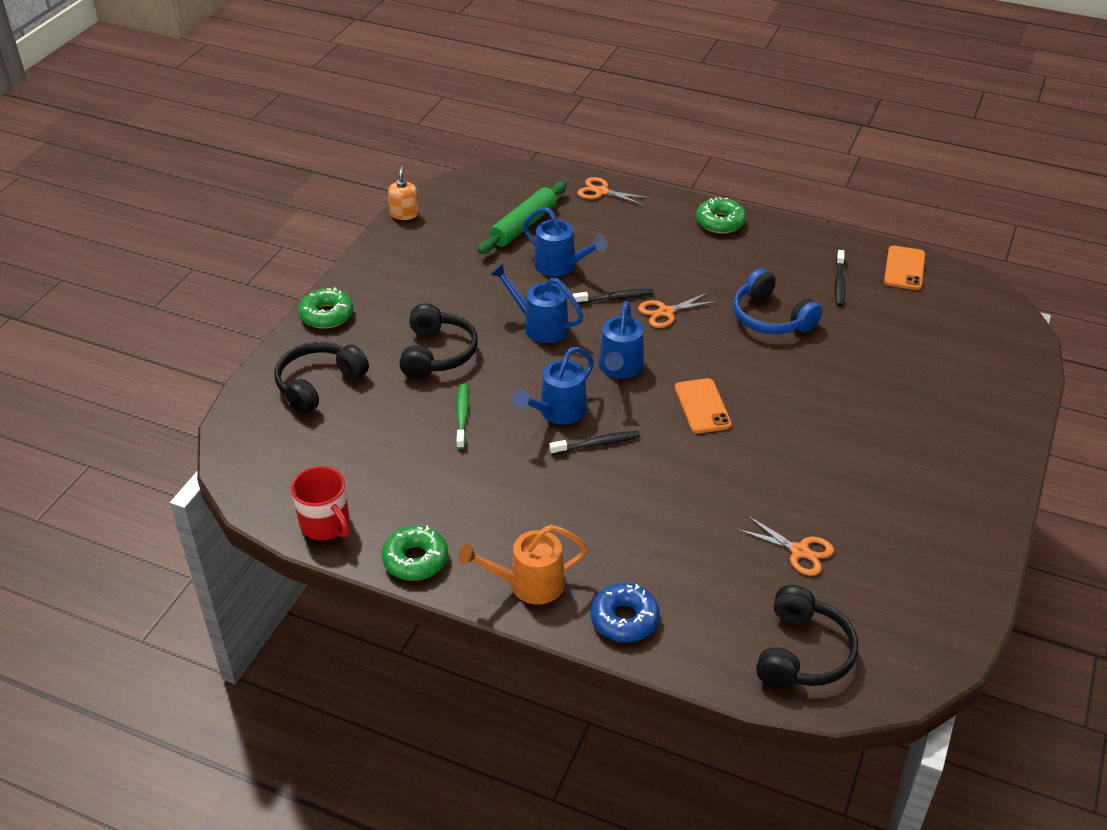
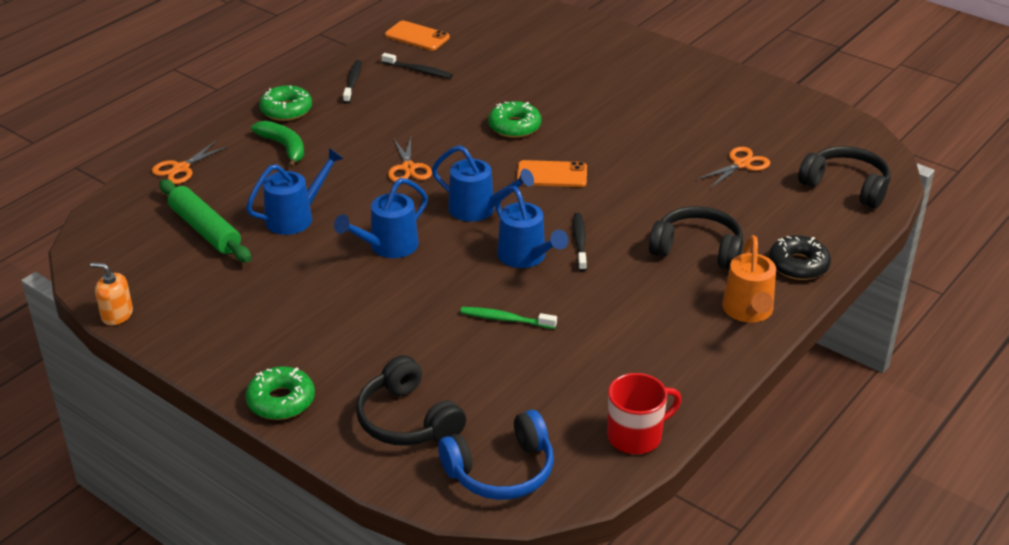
camera: 75 degrees left, 5 degrees down
green donut [382,525,448,581] -> green donut moved to [488,101,541,138]
black headphones [399,303,478,379] -> black headphones moved to [649,206,743,270]
black toothbrush [573,289,654,304] -> black toothbrush moved to [343,60,361,103]
blue donut [591,583,660,642] -> black donut [769,235,831,280]
blue headphones [733,268,823,334] -> blue headphones moved to [438,410,554,500]
none -> green banana [251,121,304,168]

